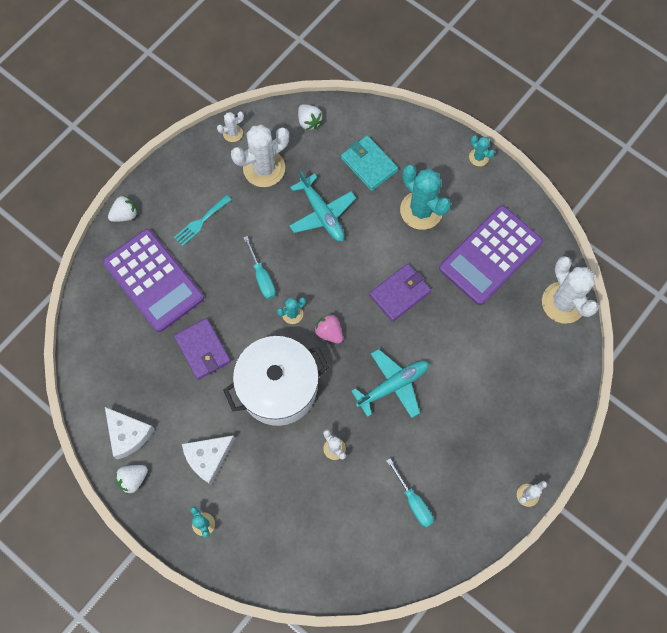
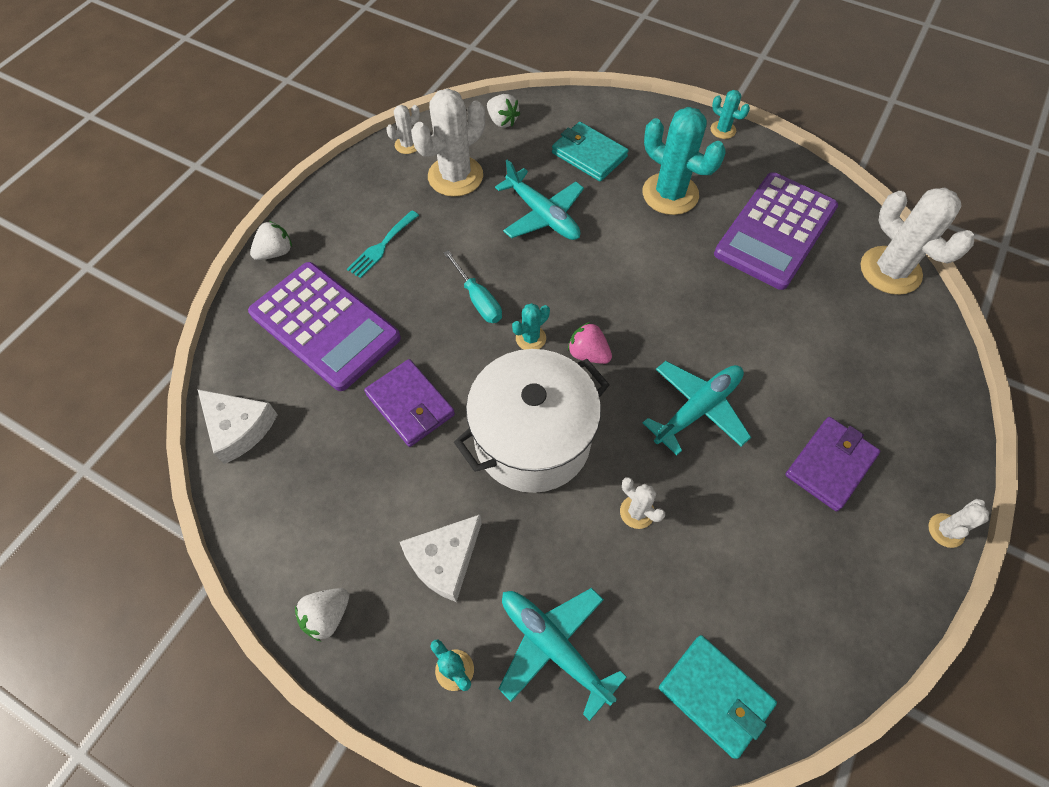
camera: 10 degrees left, 10 degrees down
white cheese [105,407,155,460] -> white cheese moved to [198,389,278,464]
purple wallet [369,264,431,322] -> purple wallet moved to [785,417,880,511]
turquoise screwdriver [386,459,434,527] -> none
none -> turquoise plane [499,588,627,721]
none -> turquoise wallet [659,635,777,759]

